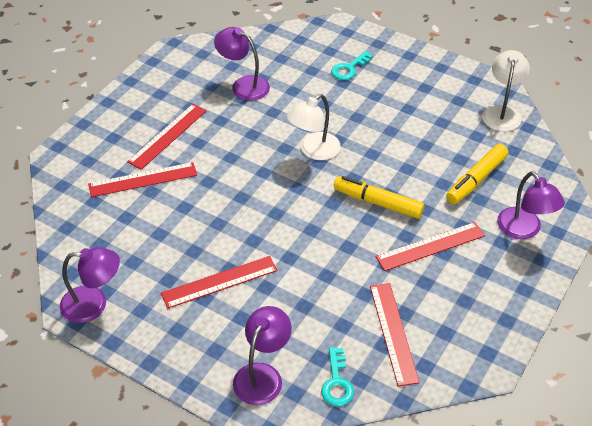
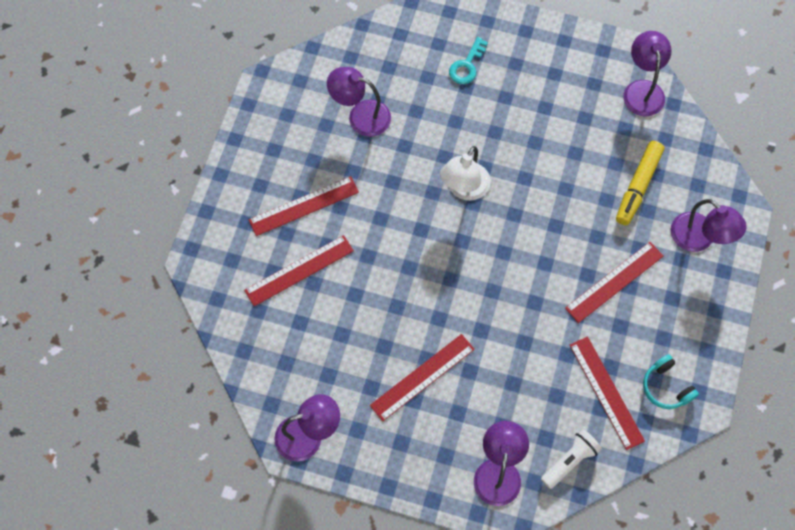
camera: 15 degrees left, 20 degrees up
red ruler [127,104,207,170] -> red ruler turned 45 degrees clockwise [249,176,359,236]
turquoise key [321,347,354,406] -> white flashlight [541,429,602,489]
yellow marker [334,176,424,219] -> none
white lamp [482,50,530,131] -> purple lamp [623,31,672,116]
none -> turquoise headphones [643,355,699,409]

